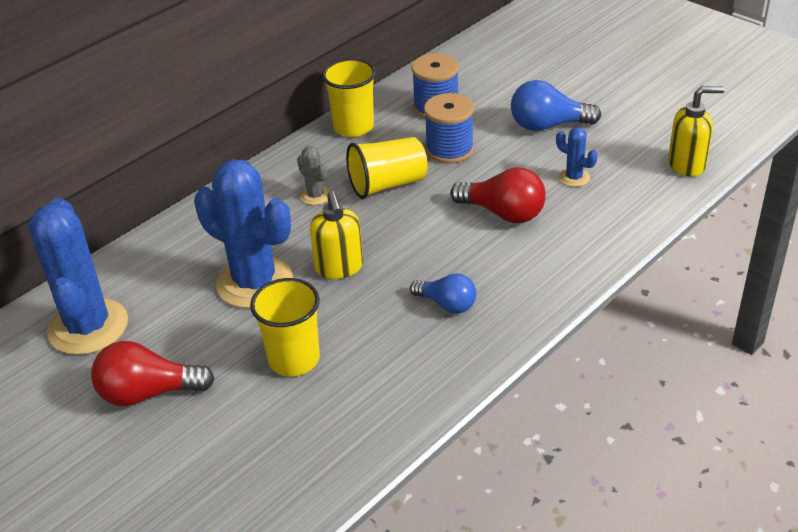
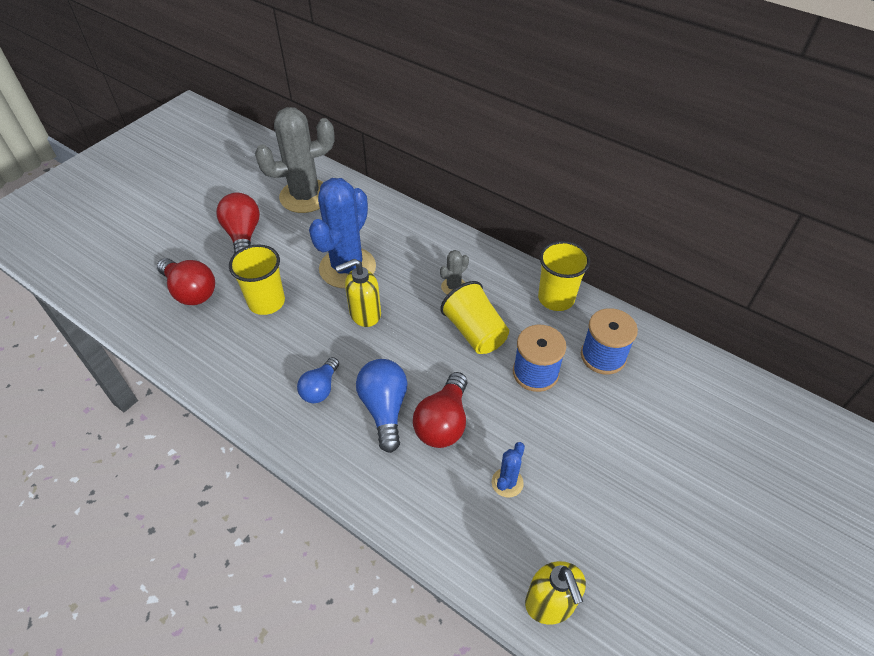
camera: 80 degrees right, 10 degrees up
blue cactus [28,198,128,355] -> grey cactus [255,107,335,213]
blue light bulb [511,80,601,131] -> blue light bulb moved to [356,359,407,453]
none -> red light bulb [157,258,215,305]

